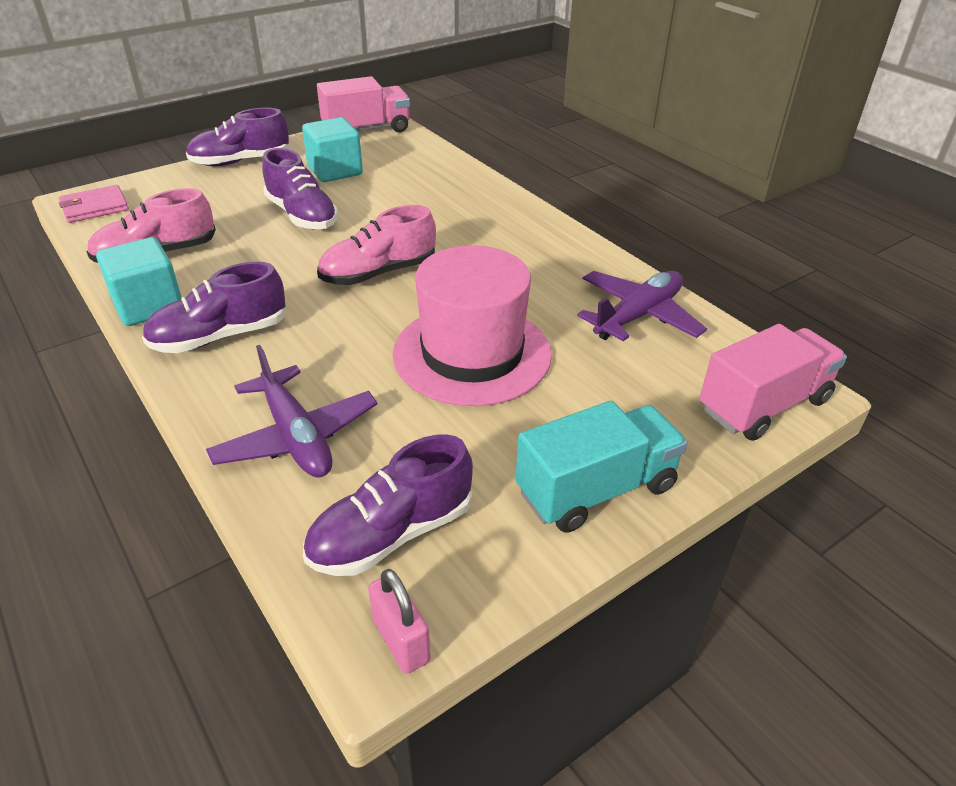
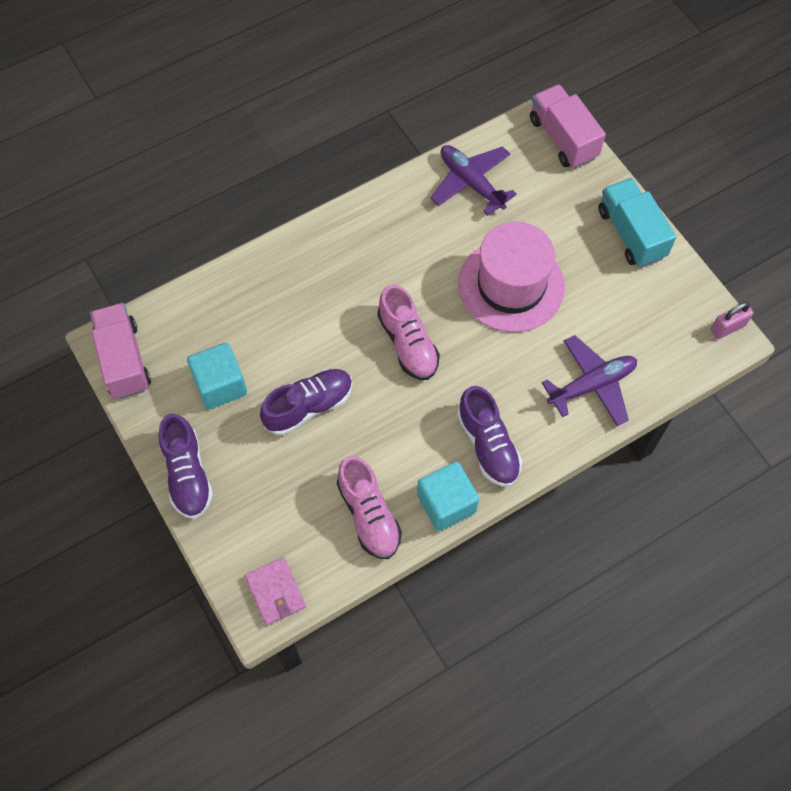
camera: 85 degrees left, 25 degrees up
purple shoe [303,434,473,576] -> none

